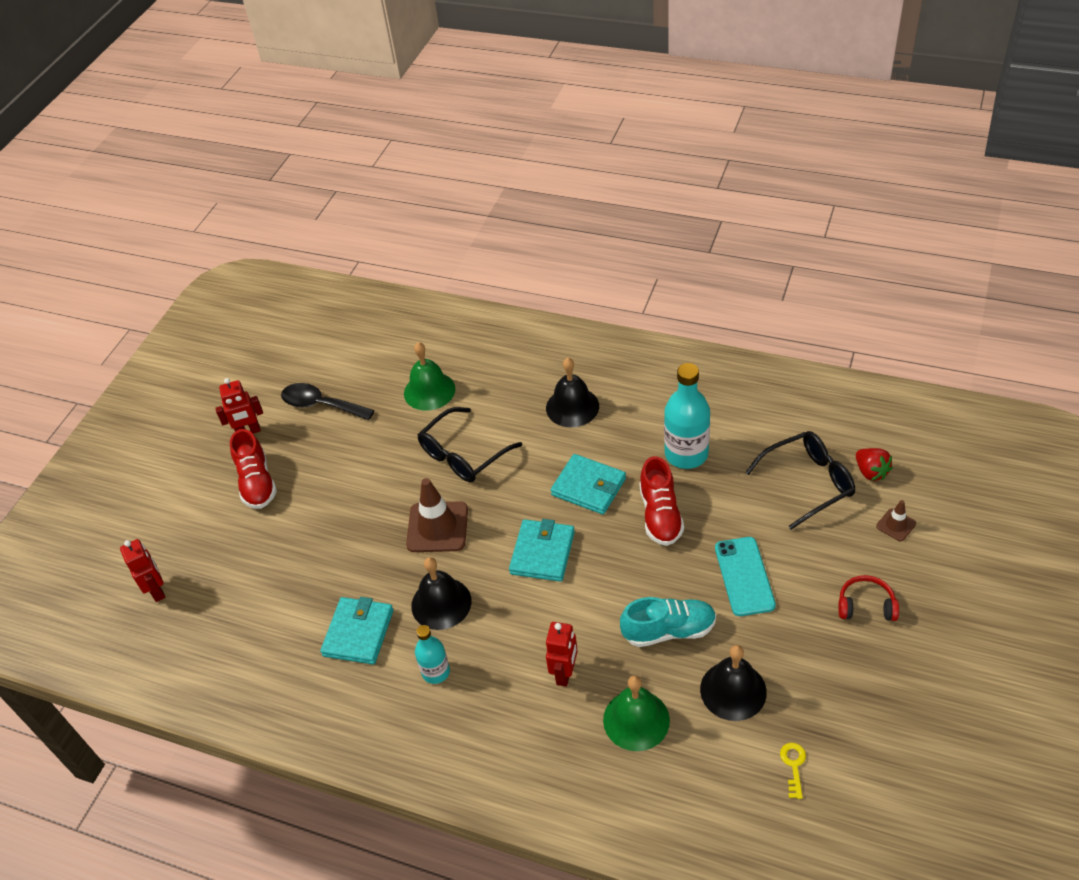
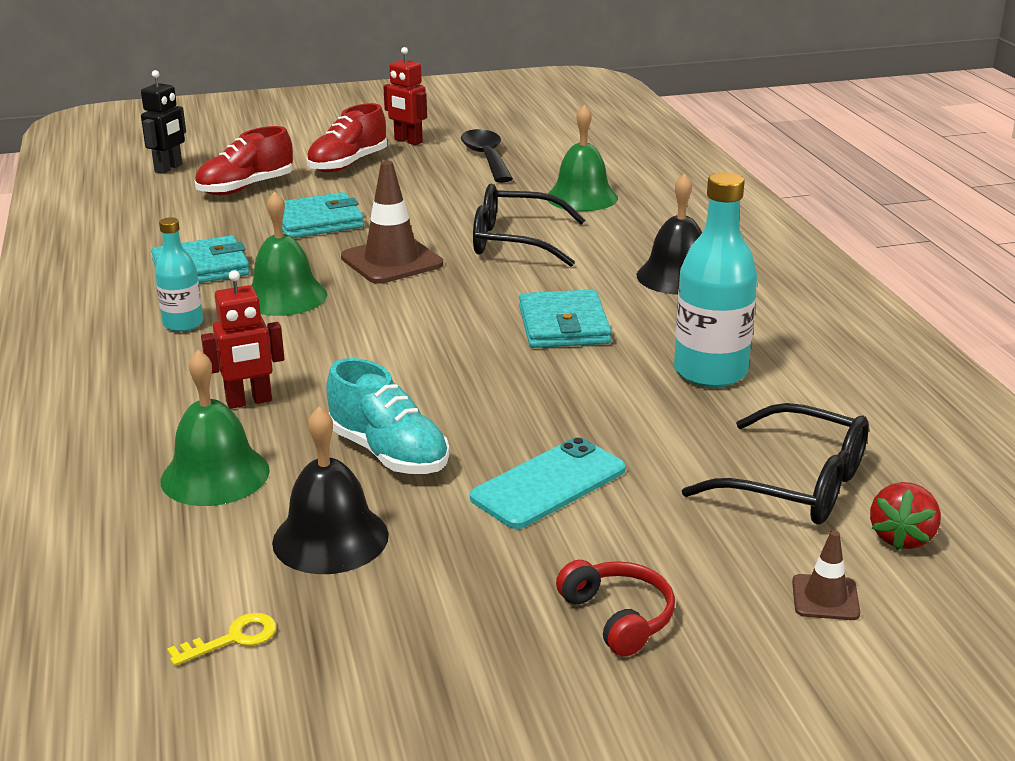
camera: 50 degrees right, 20 degrees down
red robot [120,539,165,602] -> black robot [141,70,186,174]
black bell [411,557,471,630] -> green bell [251,191,327,316]
turquoise wallet [509,519,575,582] -> turquoise wallet moved to [282,192,364,238]
red shoe [639,456,684,546] -> red shoe moved to [195,126,293,195]

